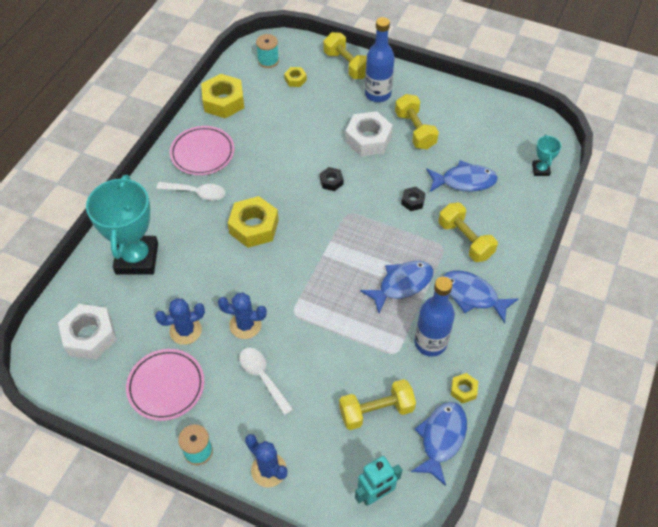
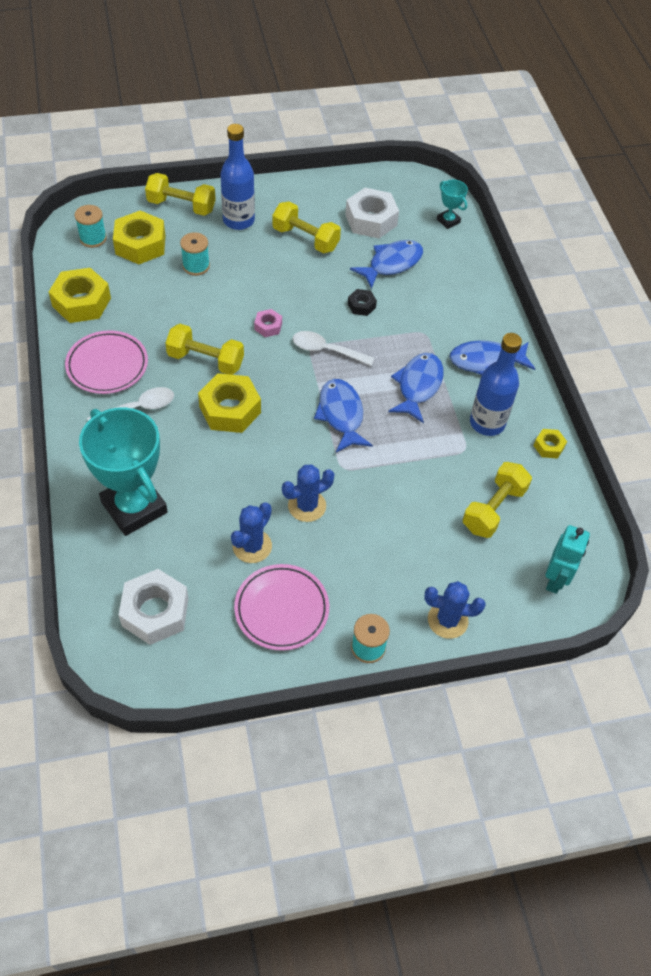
camera: 40 degrees left, 0 degrees up
white spoon [239,348,293,415] -> white spoon moved to [293,331,374,366]
yellow nut [284,67,307,87] -> yellow nut [113,211,165,264], size x2.00
black nut [320,167,344,191] -> pink nut [254,309,282,337]
white nut [345,111,393,156] -> white nut moved to [345,188,399,238]
blue fish [411,402,467,486] -> blue fish moved to [314,379,373,453]
yellow dumbbell [439,202,498,262] -> yellow dumbbell moved to [165,324,244,375]
none -> turquoise spool [180,232,210,276]

